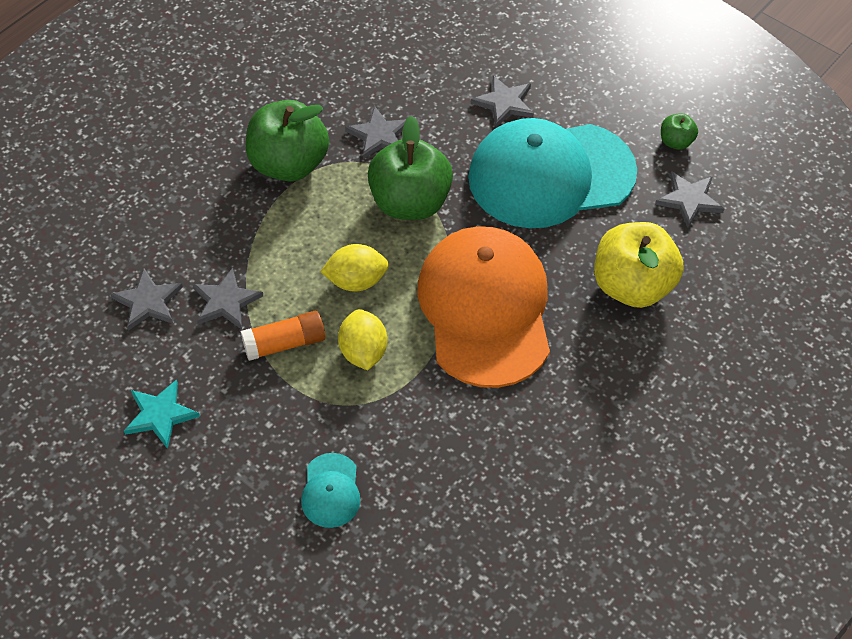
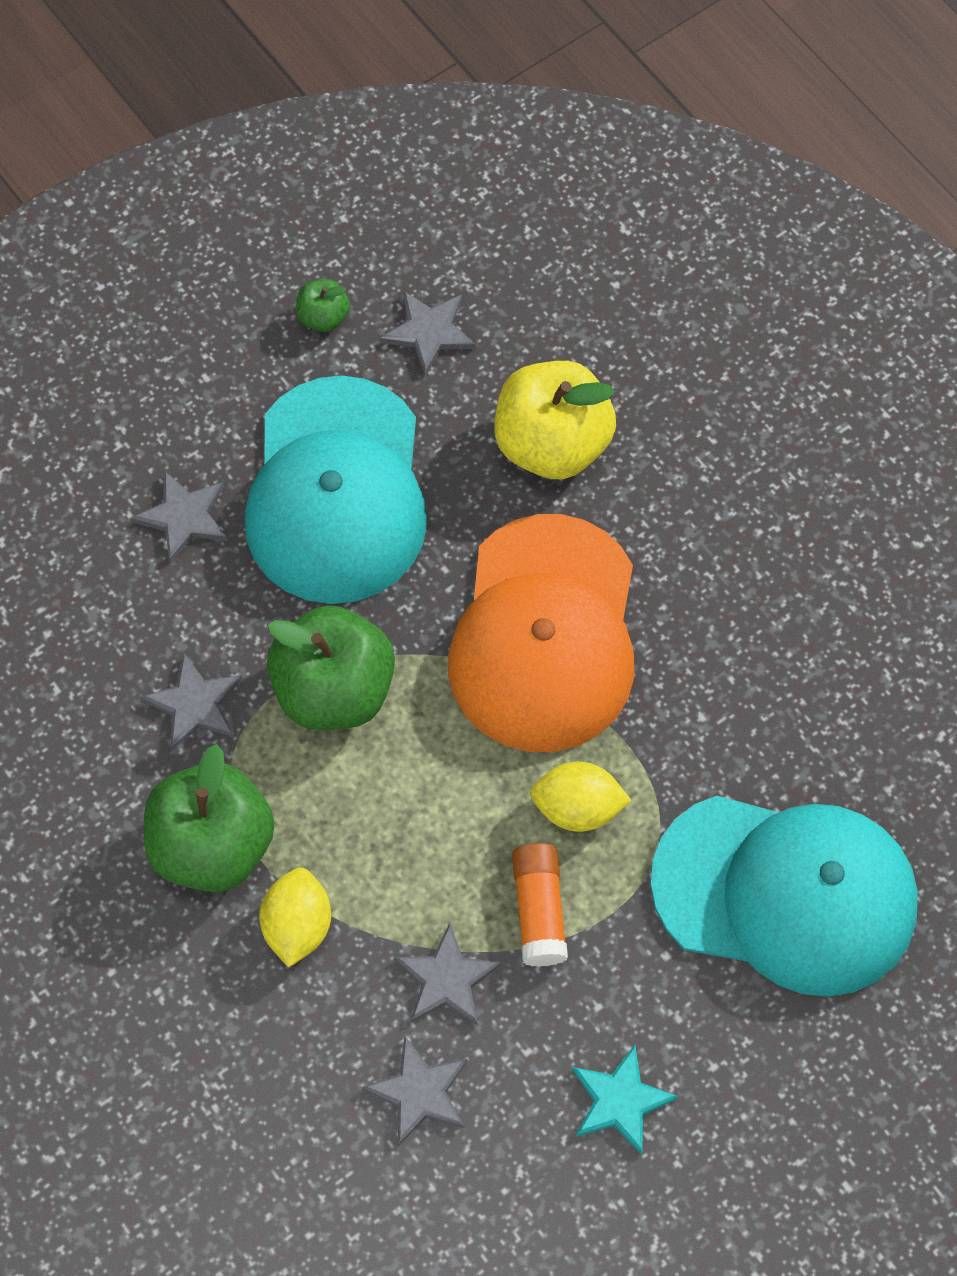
camera: 75 degrees left, 10 degrees up
turquoise cap [301,453,361,528] -> turquoise cap [650,796,918,997], size x2.43
yellow lemon [320,244,389,292] -> yellow lemon moved to [259,867,331,968]
orange cap [417,226,550,388] -> orange cap turned 90 degrees counterclockwise [448,514,634,752]

